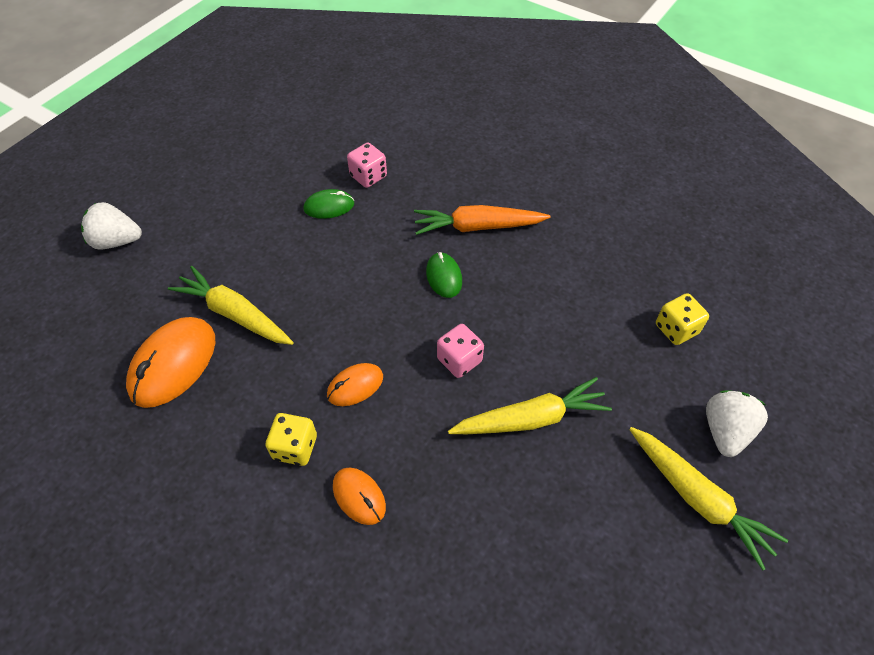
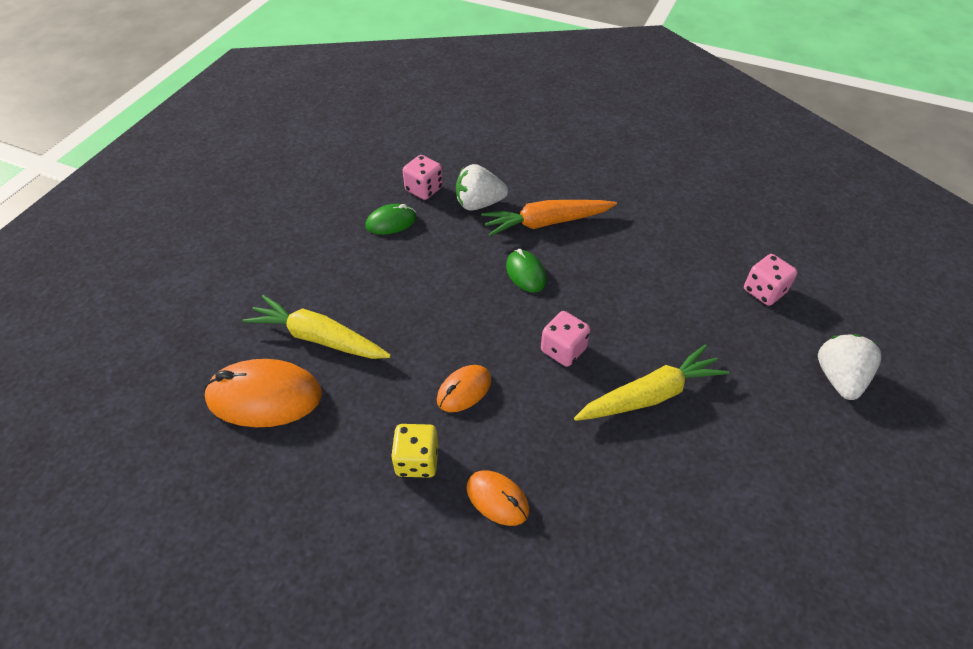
camera: 10 degrees left, 5 degrees down
white strawberry [81,202,142,250] -> white strawberry moved to [456,164,508,211]
orange mouse [126,317,215,408] -> orange mouse turned 75 degrees clockwise [204,359,322,427]
yellow carrot [629,427,788,570] -> none
yellow dice [656,293,709,345] -> pink dice [744,254,797,306]

